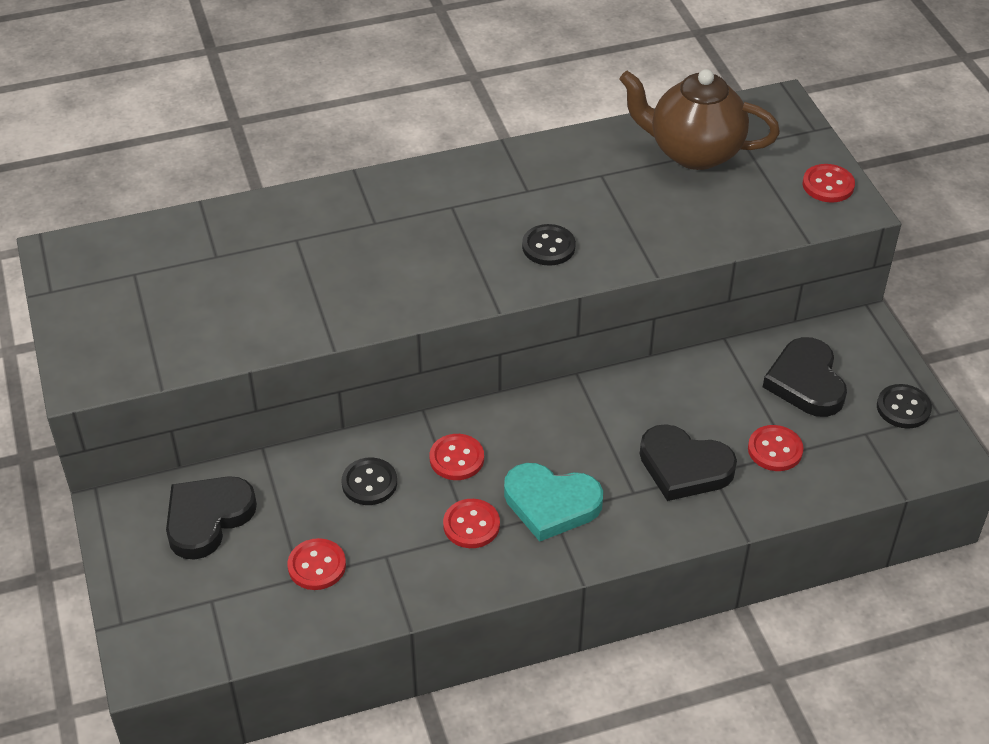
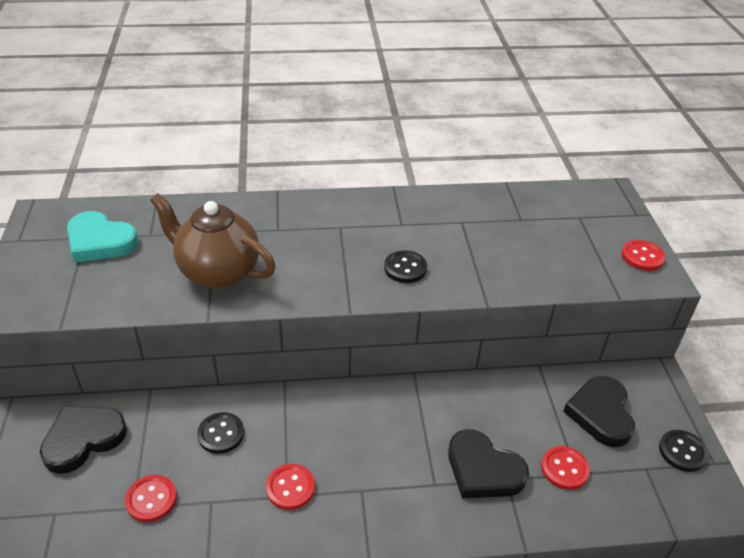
camera: 10 degrees right, 5 degrees down
red button [430,434,484,480] -> none
turquoise heart [504,463,603,542] -> turquoise heart moved to [67,211,138,262]
brown teapot [619,69,780,170] -> brown teapot moved to [150,193,276,289]

